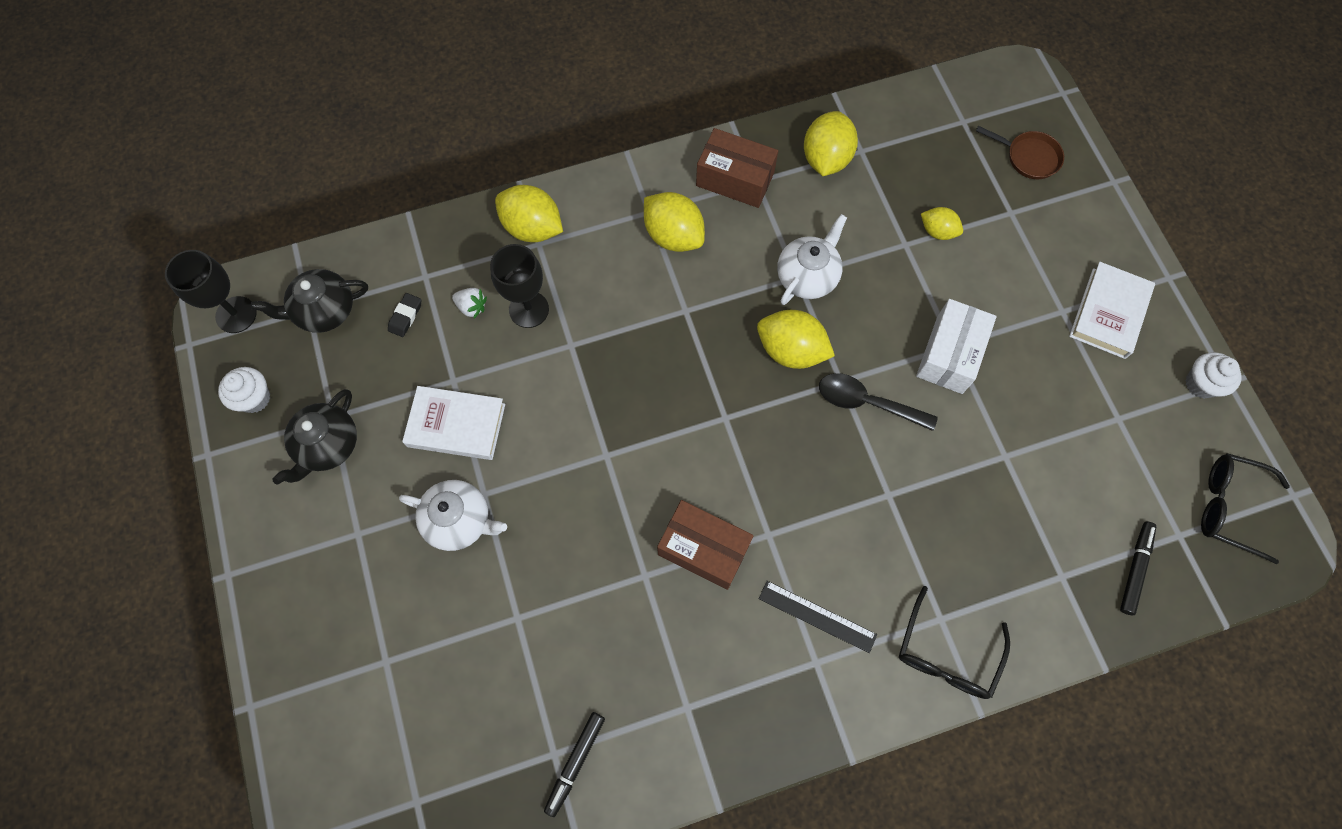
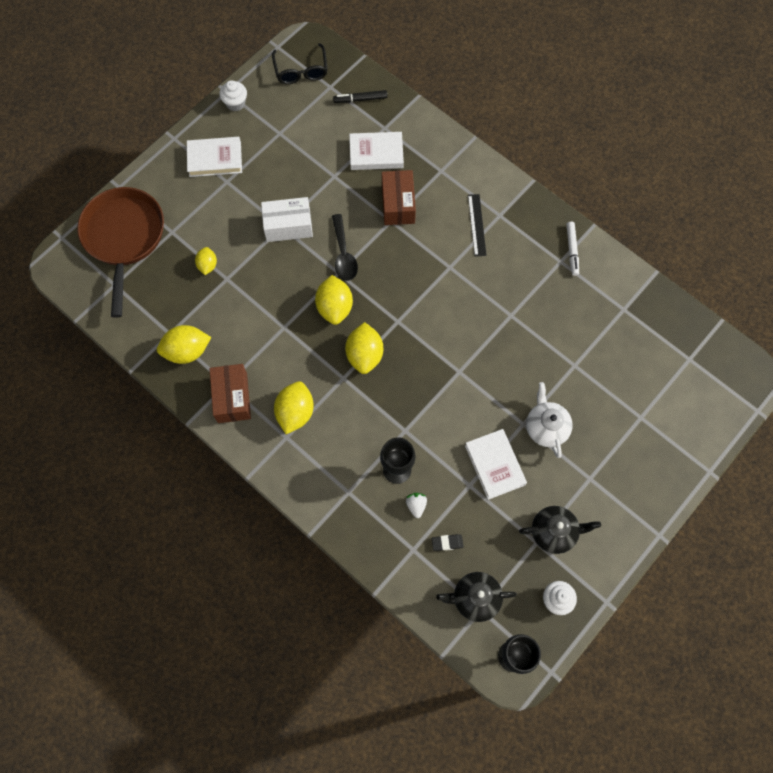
camera: 120 degrees left, 0 degrees up
black teapot [251,269,368,333] -> black teapot turned 135 degrees clockwise [436,572,517,622]
yellow lemon [495,185,563,242] -> yellow lemon moved to [345,322,383,374]
black marker [544,712,605,817] -> none
brown box [657,500,754,590] -> brown box moved to [382,170,416,225]
white teapot [777,214,847,305] -> none
black glasses [899,586,1010,699] -> none
brown pan [976,126,1064,179] -> brown pan [77,187,164,318], size x2.28
none -> white book [349,132,404,170]
none -> white marker [566,222,579,276]

